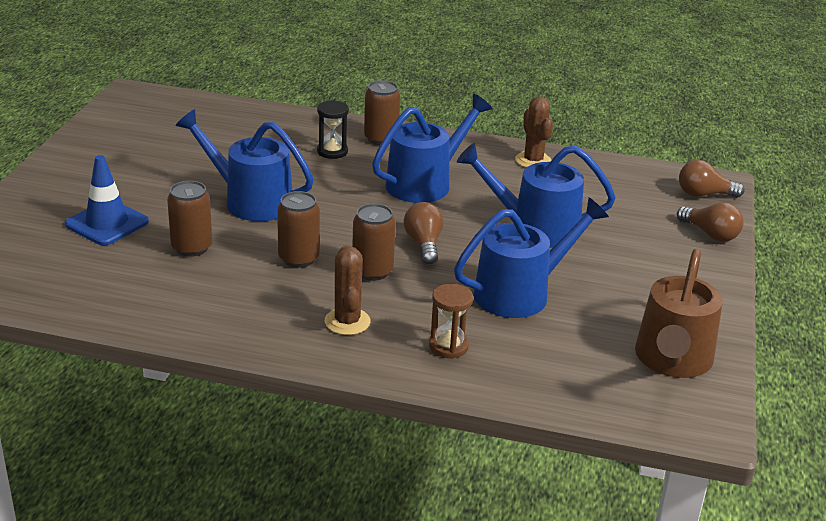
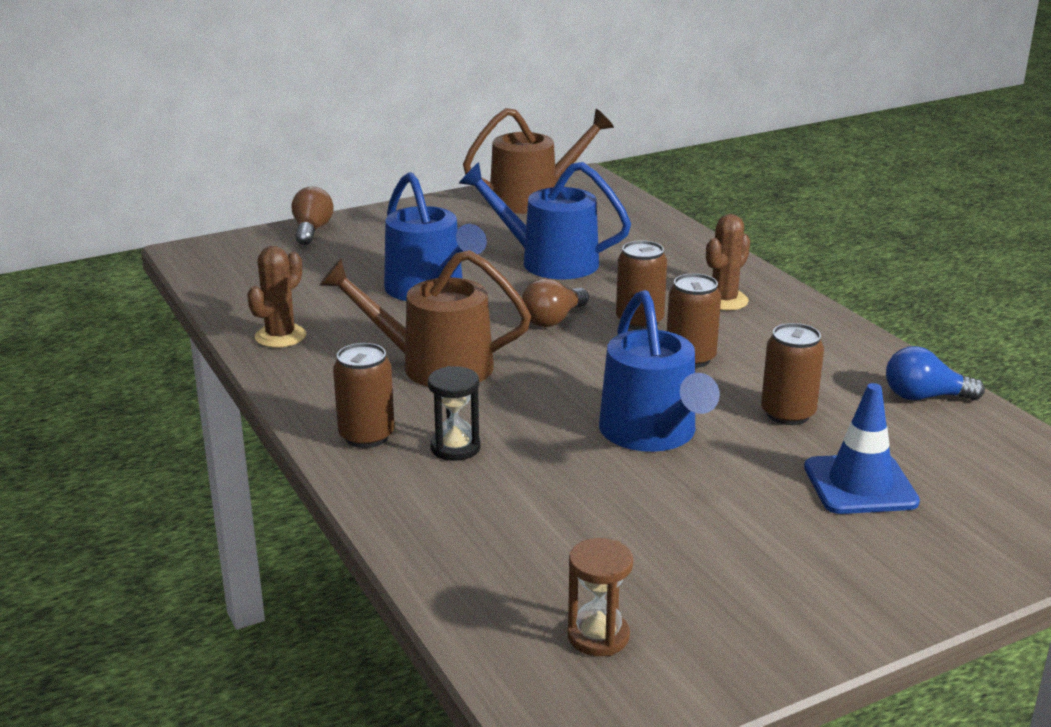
camera: 130 degrees left, 5 degrees down
blue watering can [372,94,492,203] -> brown watering can [319,250,531,387]
brown hourglass [429,284,473,359] -> brown hourglass moved to [568,538,633,656]
brown light bulb [679,160,745,198] -> none
none -> blue light bulb [886,346,985,400]

